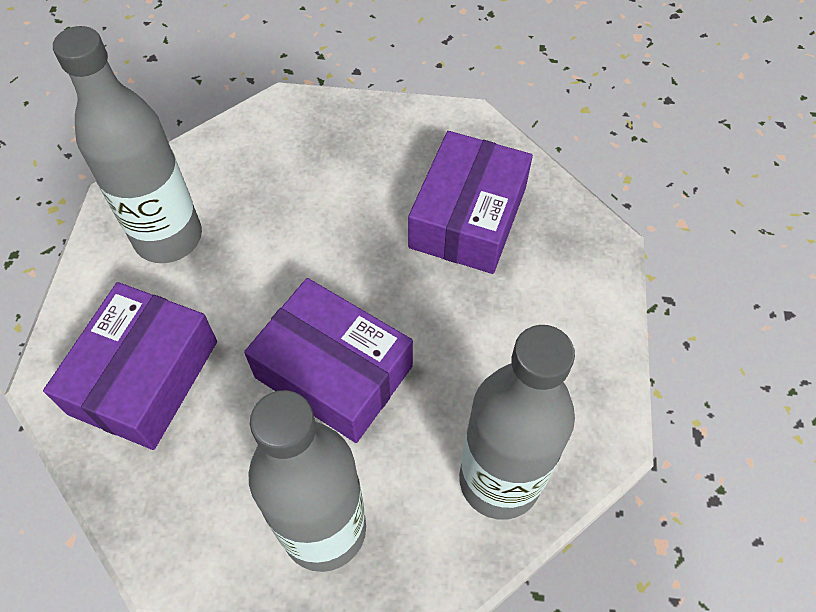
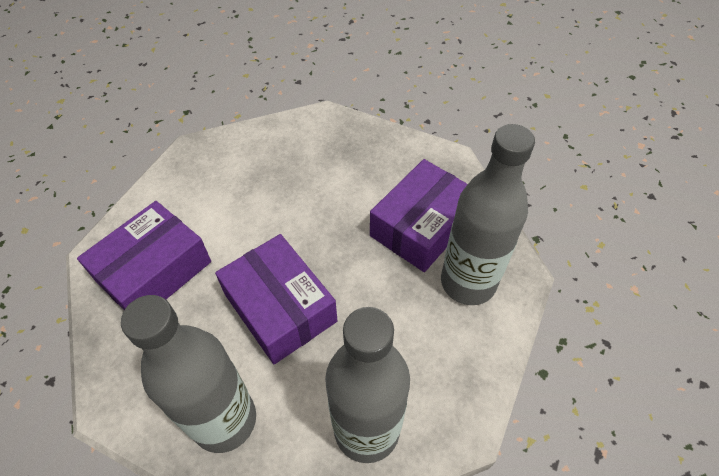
camera: 20 degrees right, 5 degrees down
grey bottle [53,26,202,263] -> grey bottle moved to [441,124,535,305]

